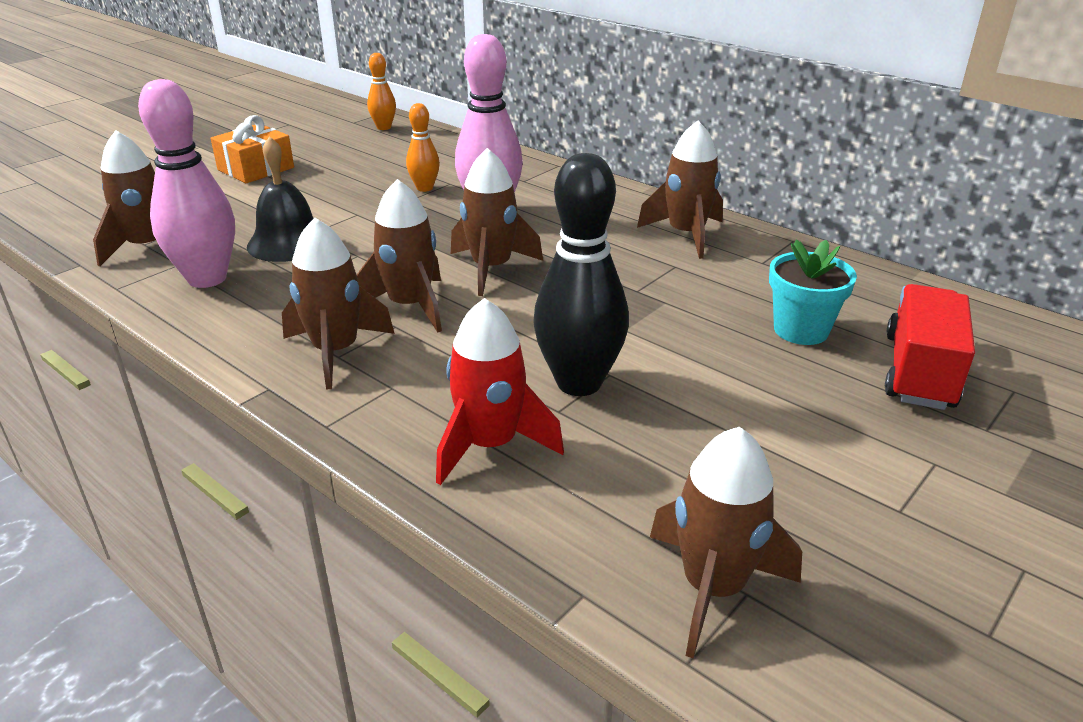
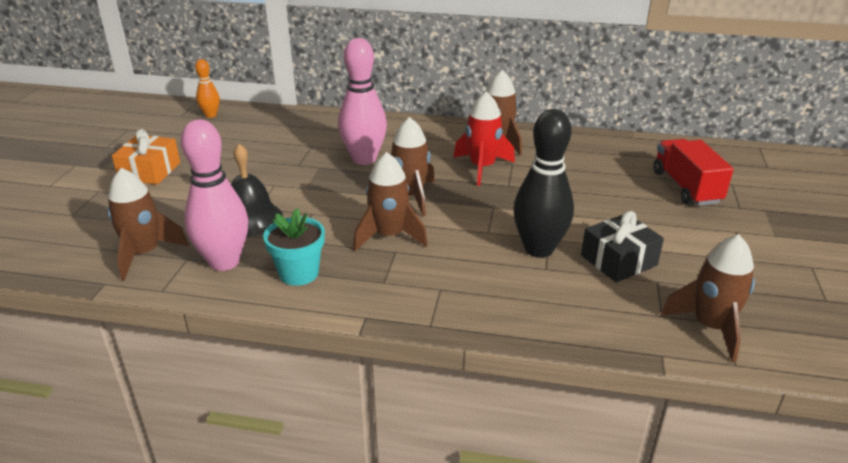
camera: 30 degrees left, 0 degrees up
brown rocket [282,218,395,389] -> none
orange bowling pin [406,103,440,192] -> none
red rocket [436,298,564,485] -> red rocket moved to [453,91,515,186]
turquoise flower pot [769,240,857,345] -> turquoise flower pot moved to [263,208,325,286]
none -> black gift [581,211,664,282]

